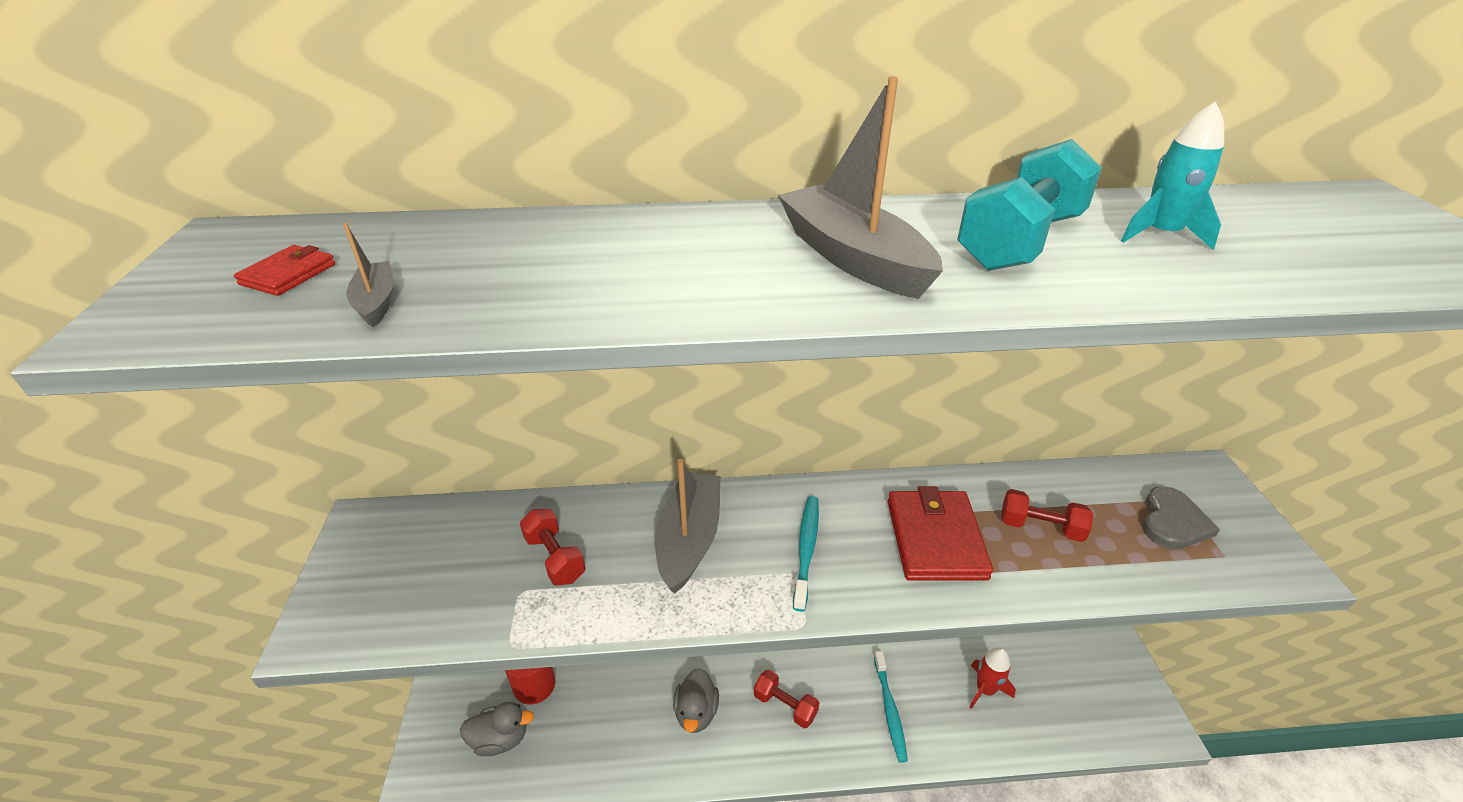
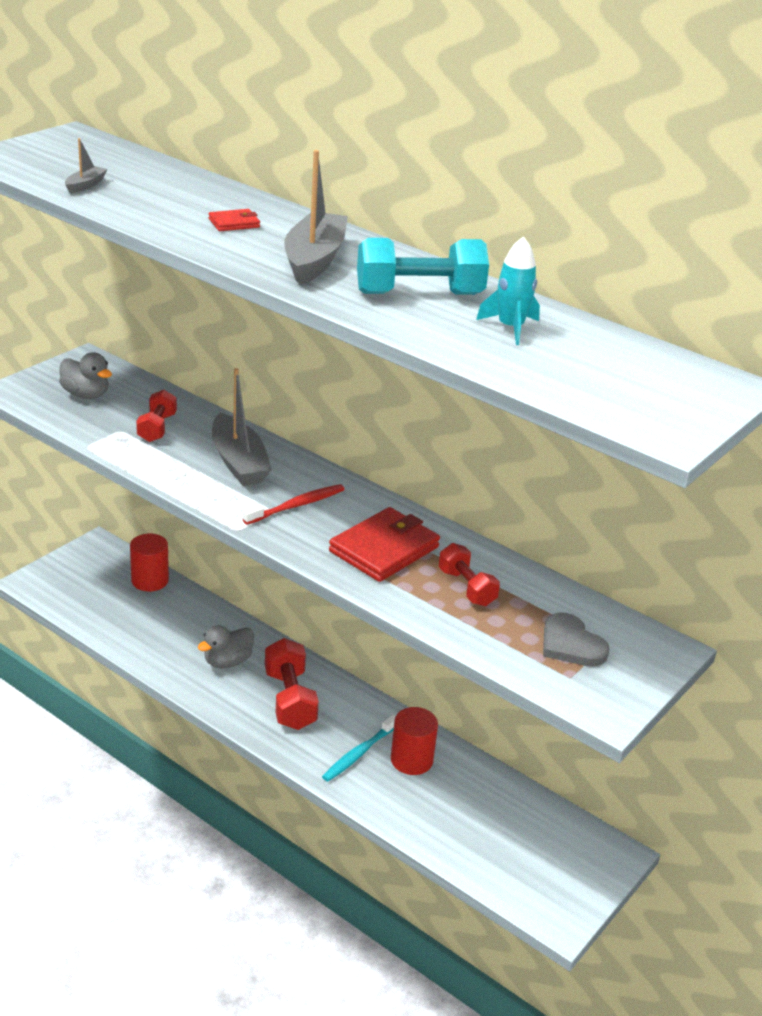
camera: 40 degrees right, 5 degrees down
red wallet [234,245,336,296] -> red wallet moved to [209,209,260,231]
grey duck [460,702,534,756] -> grey duck moved to [59,352,112,399]
grey boat [655,459,720,594] -> grey boat turned 105 degrees clockwise [212,368,272,486]
red dumbbell [754,670,819,728] -> red dumbbell [265,638,319,730], size x1.59
turquoise toothbrush [793,496,819,612] -> red toothbrush [243,484,345,524]
red rocket [970,647,1016,709] -> none
grey heart [1142,486,1220,549] -> grey heart turned 75 degrees clockwise [543,612,610,667]
none -> red cylinder [391,707,438,775]

